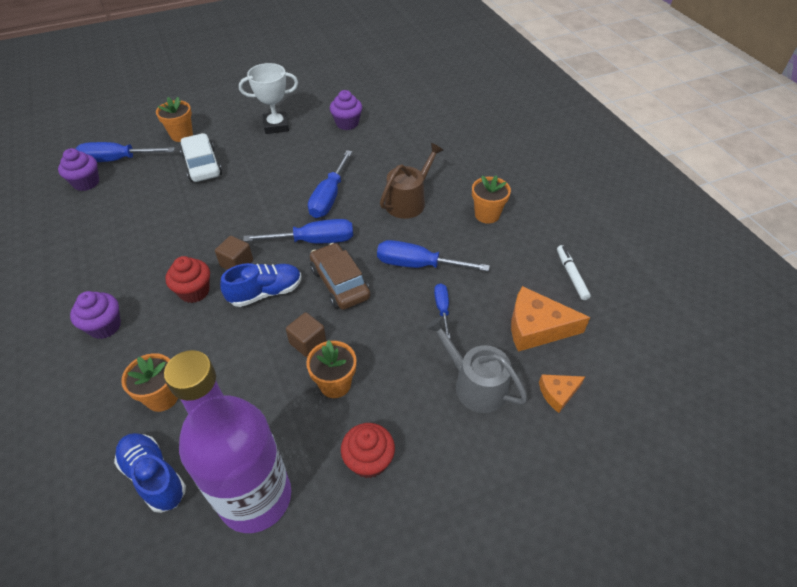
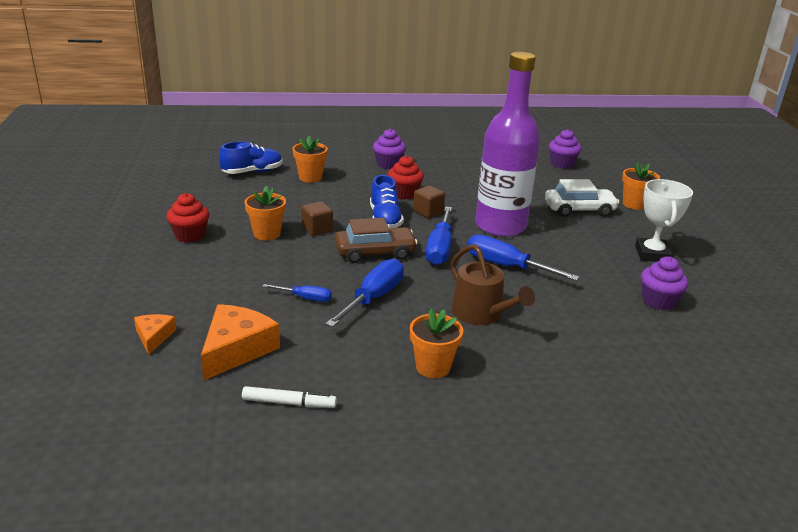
camera: 105 degrees right, 20 degrees down
blue screwdriver [76,142,175,162] -> none
purple bottle [164,350,291,533] -> purple bottle moved to [475,52,540,237]
grey watering can [426,317,528,413] -> none

